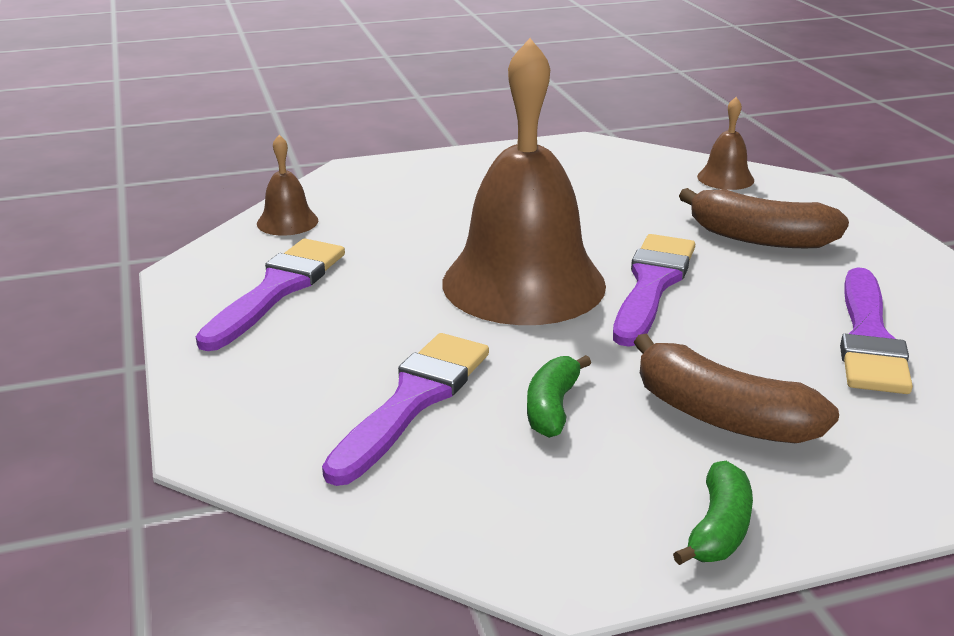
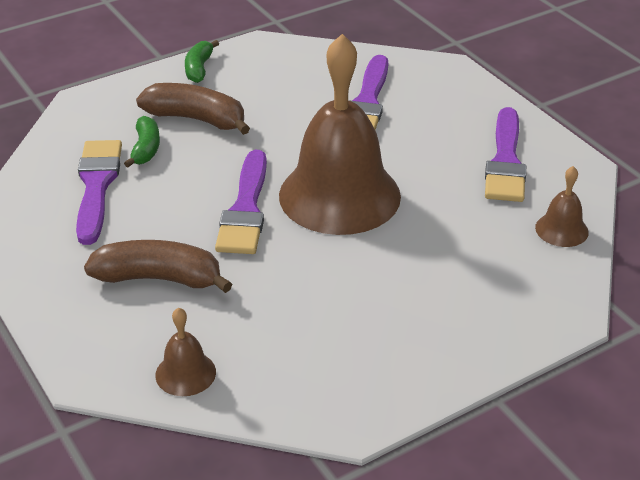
camera: 165 degrees right, 10 degrees up
green banana [527,355,591,438] -> green banana moved to [124,116,160,167]

